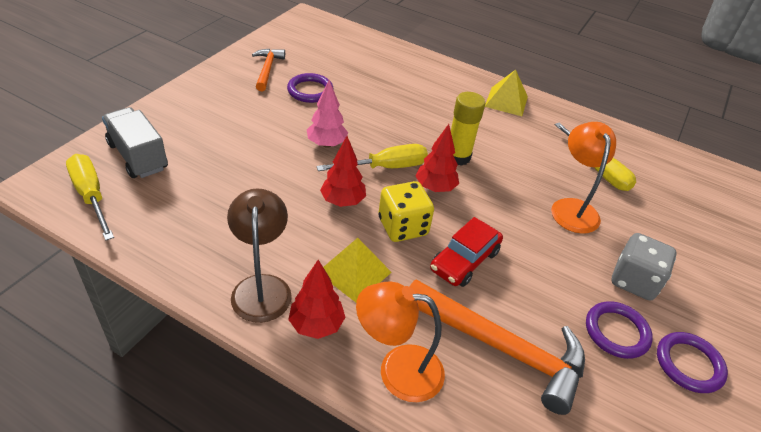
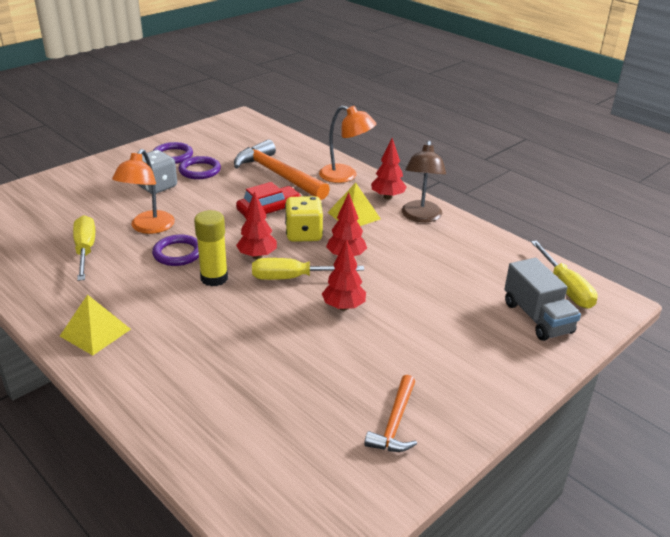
camera: 160 degrees left, 10 degrees down
purple ring [287,73,333,103] -> purple ring moved to [152,234,199,266]
pink tree [307,80,348,148] -> red tree [322,239,366,311]

